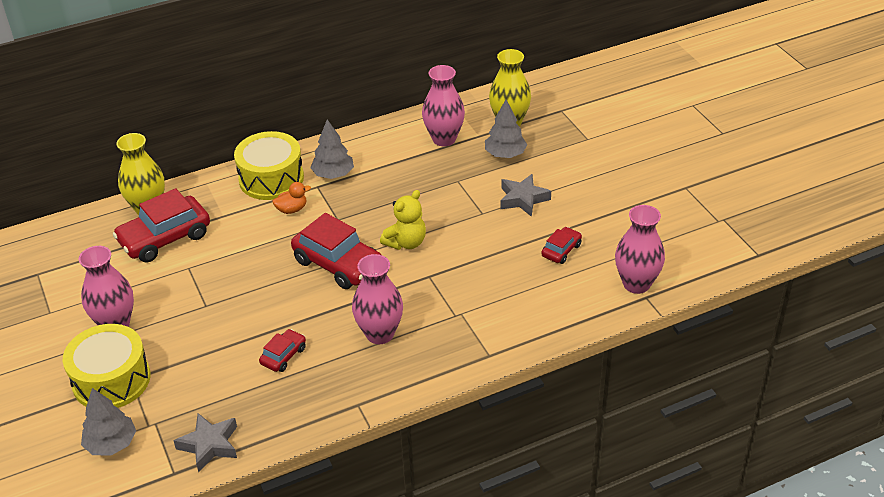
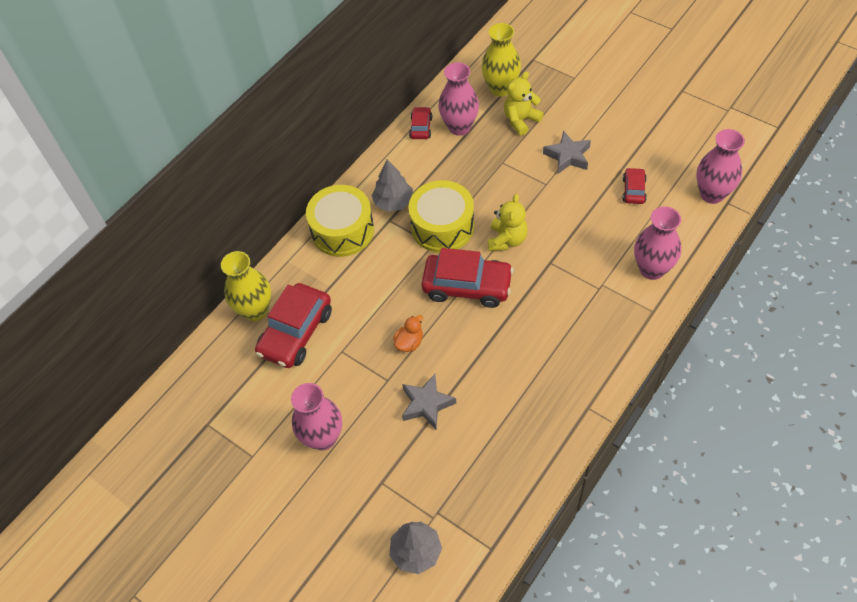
camera: 25 degrees left, 15 degrees up
yellow drum [63,324,151,408] -> yellow drum moved to [408,180,474,253]
grey star [173,413,237,472] -> grey star moved to [402,374,456,429]
red car [259,329,306,372] -> red car moved to [409,107,432,139]
orange duck [272,182,311,214] -> orange duck moved to [393,315,423,352]
pink vase [352,254,403,344] -> pink vase moved to [634,206,681,280]
grey tree [485,100,527,158] -> yellow teddy bear [504,71,544,136]

